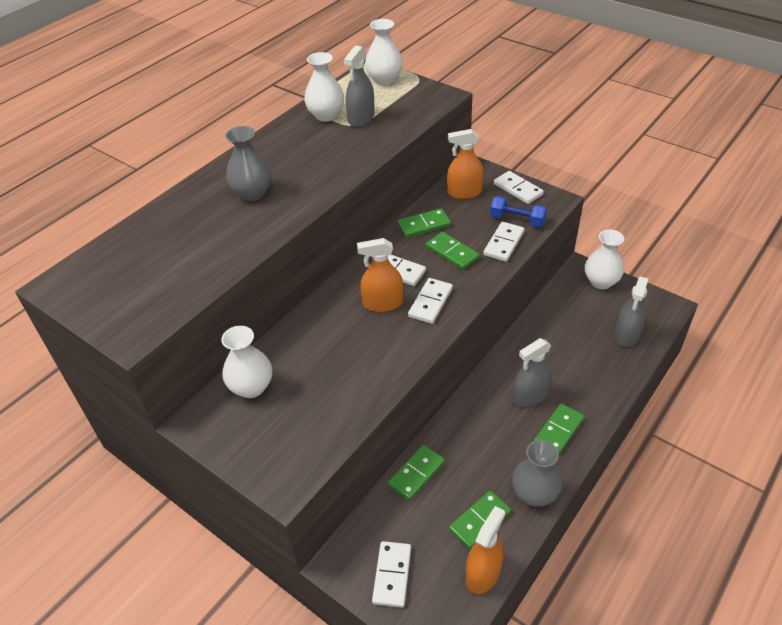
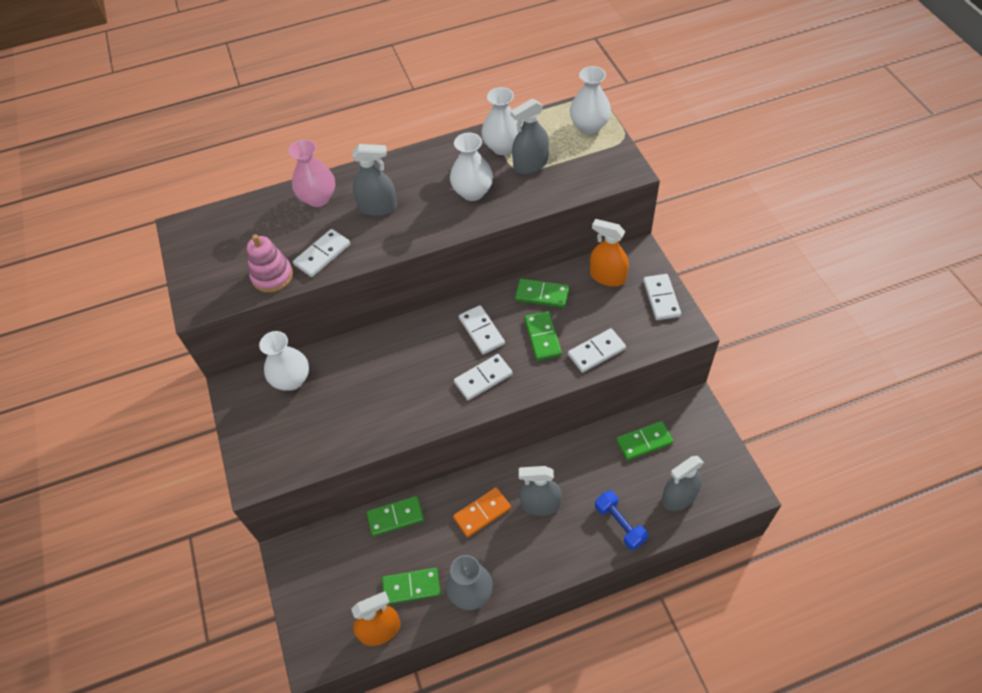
camera: 35 degrees right, 10 degrees up
grey vase [225,126,272,201] -> grey spray bottle [352,144,397,216]
orange spray bottle [357,238,403,312] -> none
white domino [372,541,411,608] -> white domino moved to [293,229,350,277]
blue dumbbell [490,196,547,227] -> blue dumbbell moved to [595,490,648,550]
green domino [534,403,584,454] -> green domino moved to [616,421,674,460]
white vase [585,230,624,289] -> white vase moved to [450,133,493,201]
none -> pink stacking toy [247,234,293,293]
none -> pink vase [288,139,335,207]
none -> orange domino [453,487,511,537]

